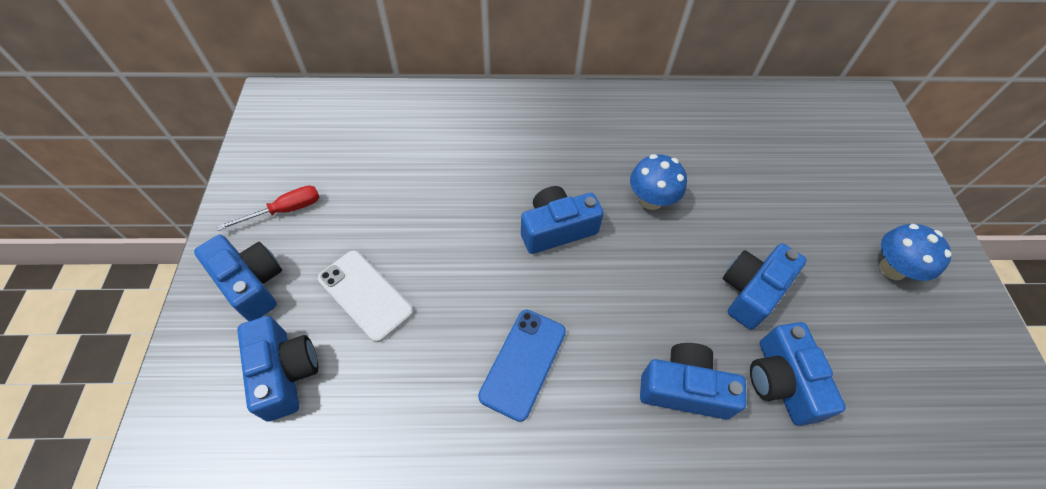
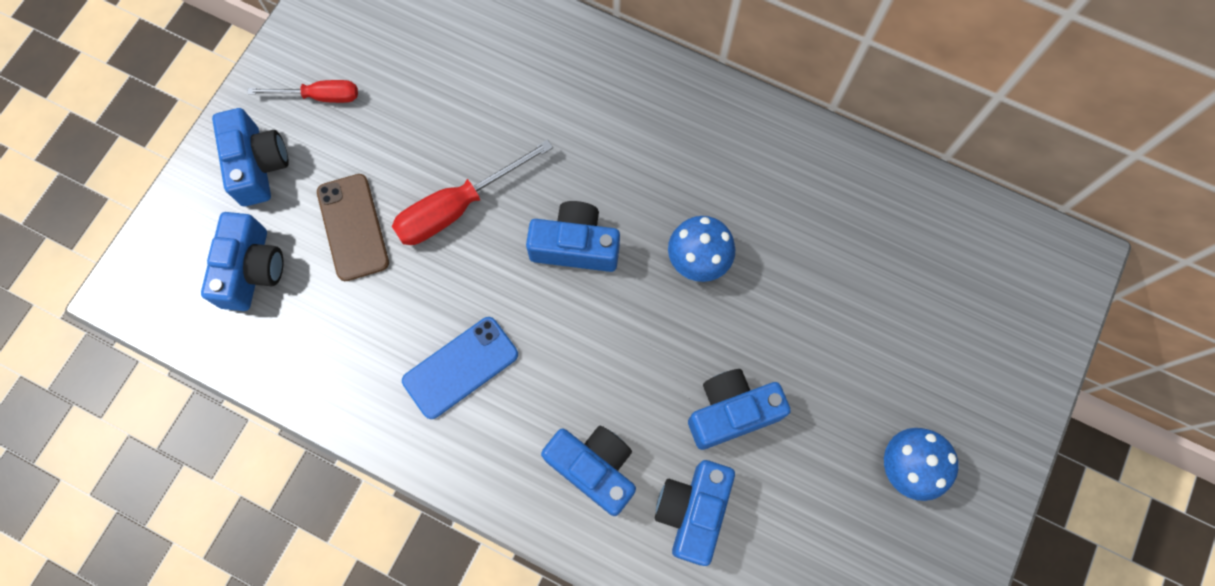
camera: 30 degrees right, 15 degrees up
white phone [318,250,413,342] -> brown phone [317,174,389,281]
none -> red screwdriver [392,140,553,245]

